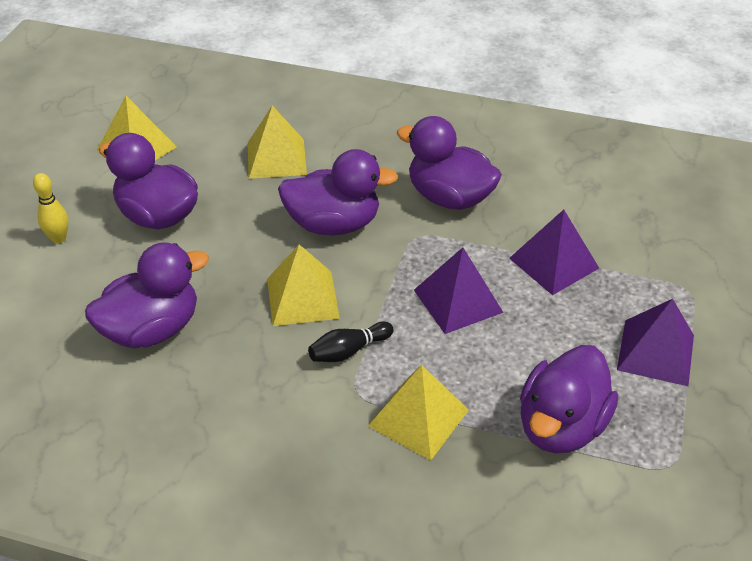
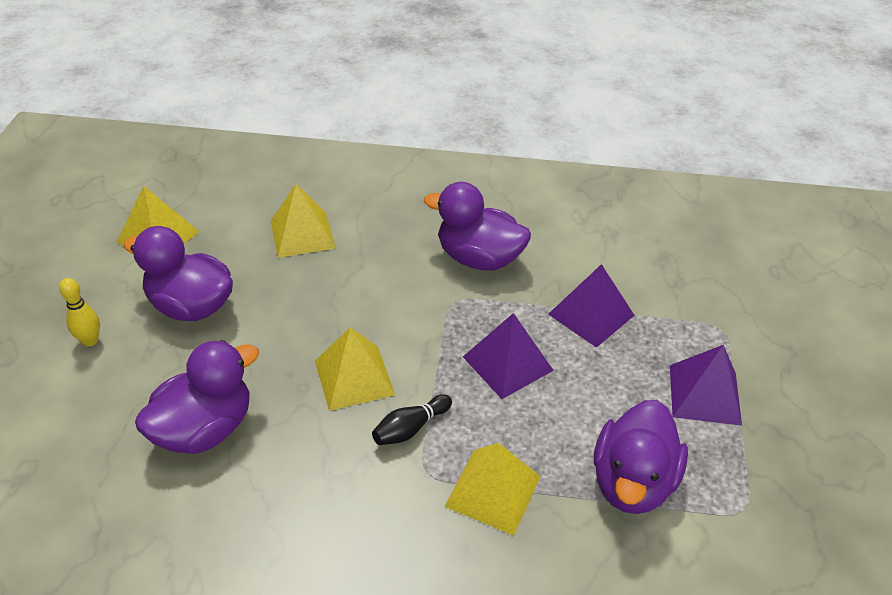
camera: 10 degrees left, 0 degrees up
purple duck [278,149,398,235] -> none

